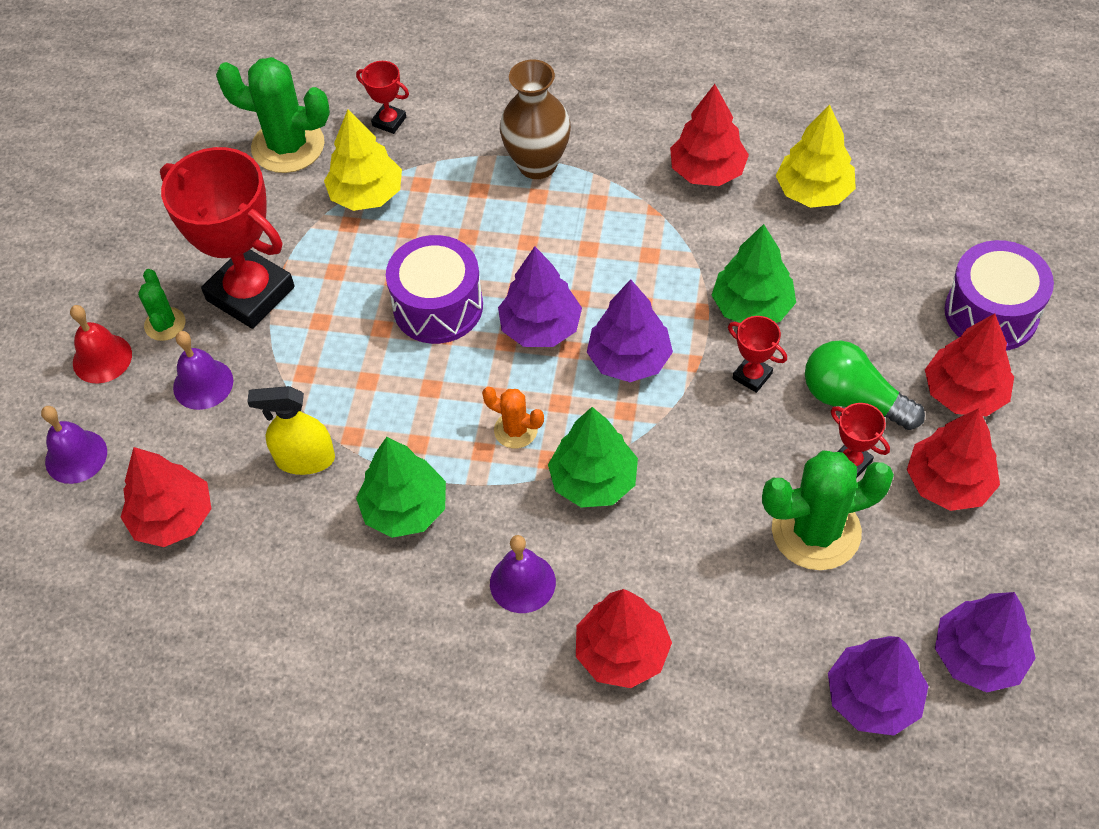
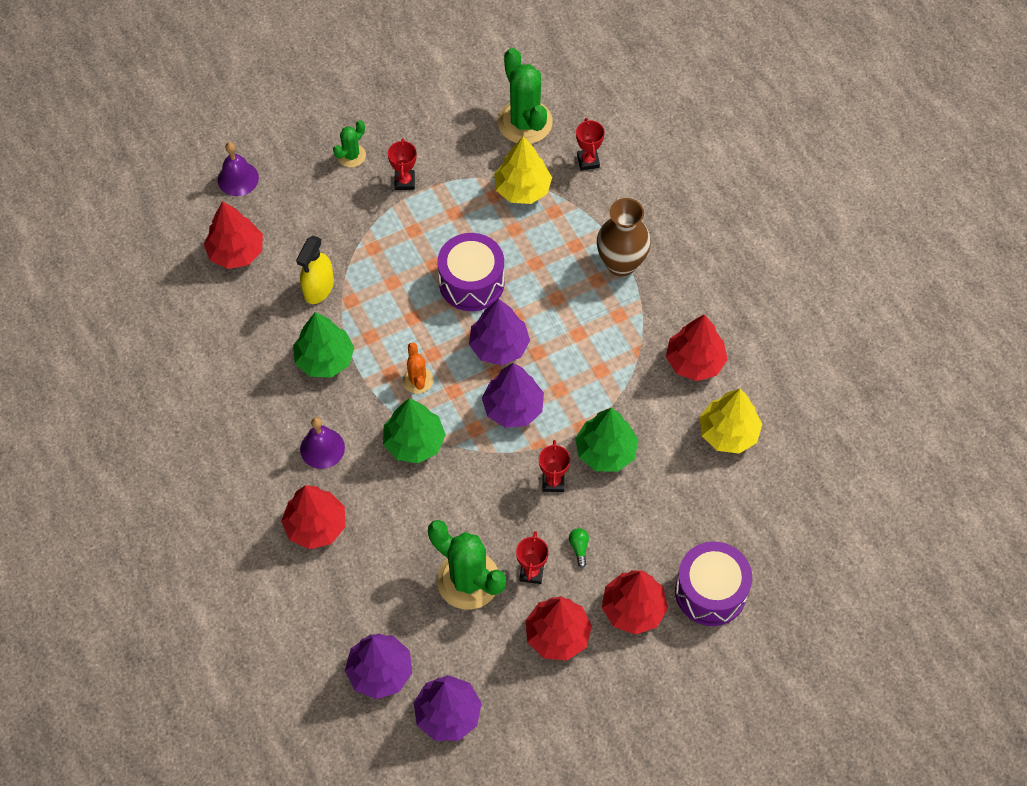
camera: 50 degrees right, 5 degrees up
red bell [70,305,132,384] -> none
red trophy [160,147,295,329] -> red trophy [388,138,417,190], size x0.43
purple bell [173,331,233,410] -> none
yellow spray bottle [247,386,335,475] -> yellow spray bottle turned 120 degrees counterclockwise [296,236,334,304]
green light bulb [805,341,925,430] -> green light bulb [569,528,589,568], size x0.42

